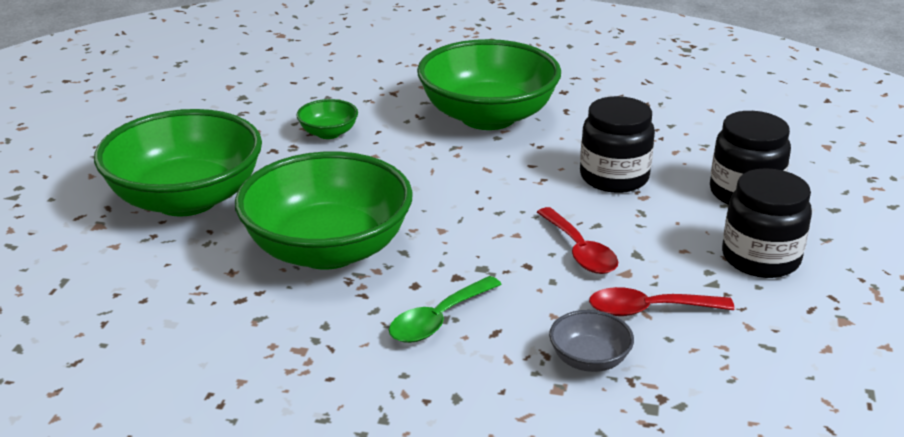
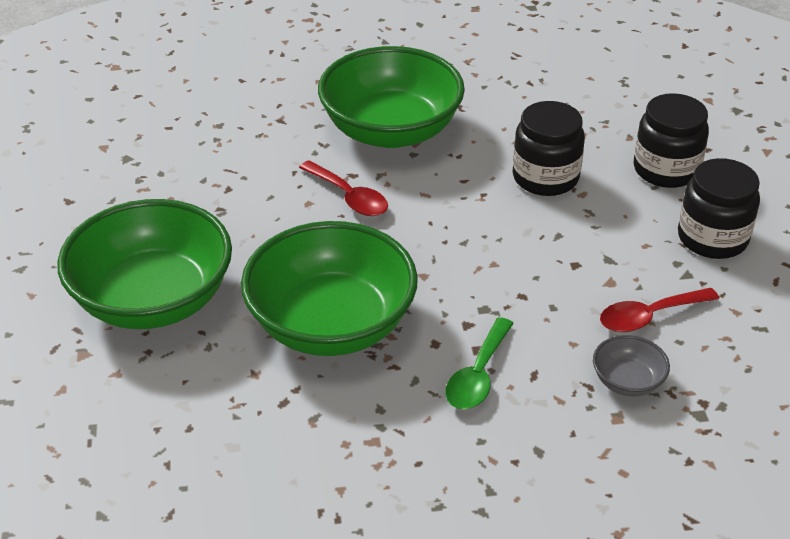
camera: 20 degrees left, 10 degrees up
green bowl [297,99,358,139] -> none
red spoon [537,207,618,274] -> red spoon moved to [299,160,388,216]

